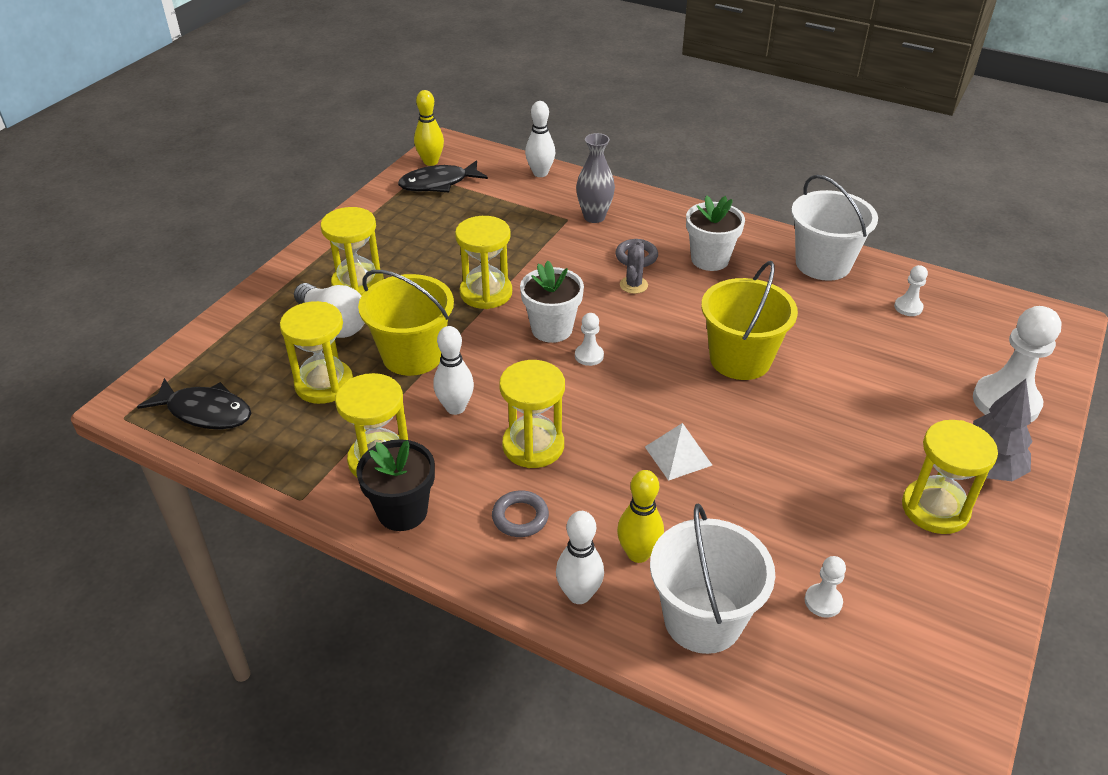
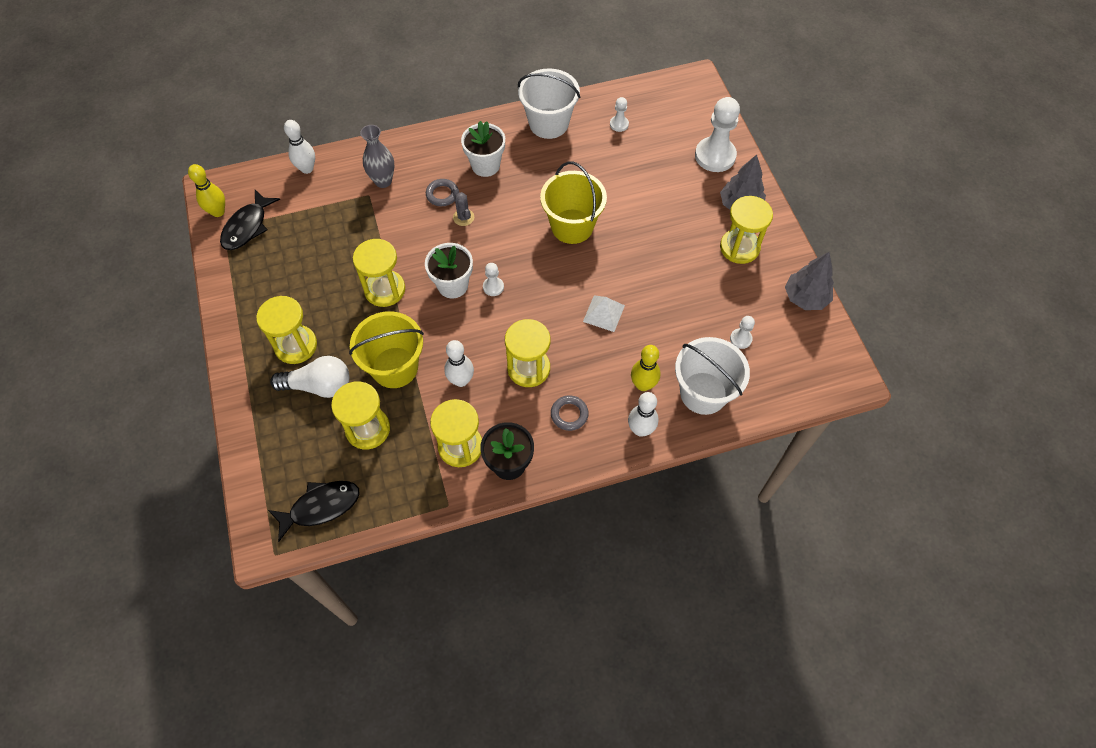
camera: 45 degrees left, 20 degrees up
none -> grey tree [785,252,834,310]

